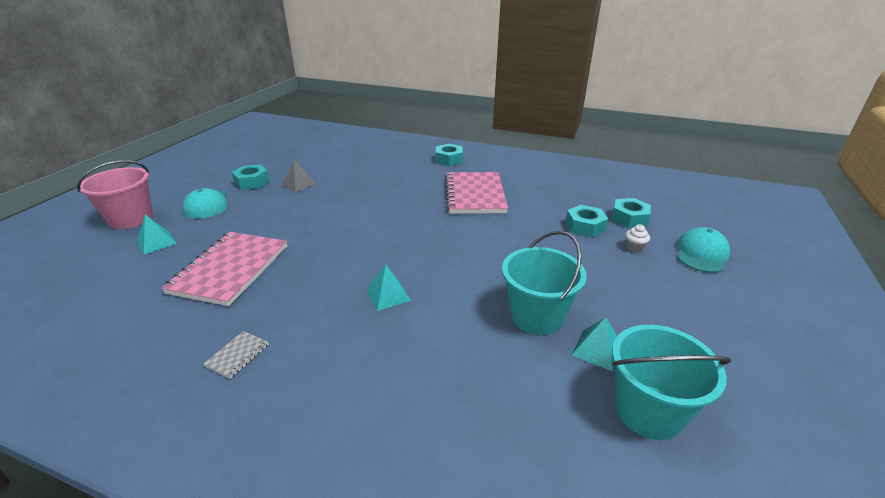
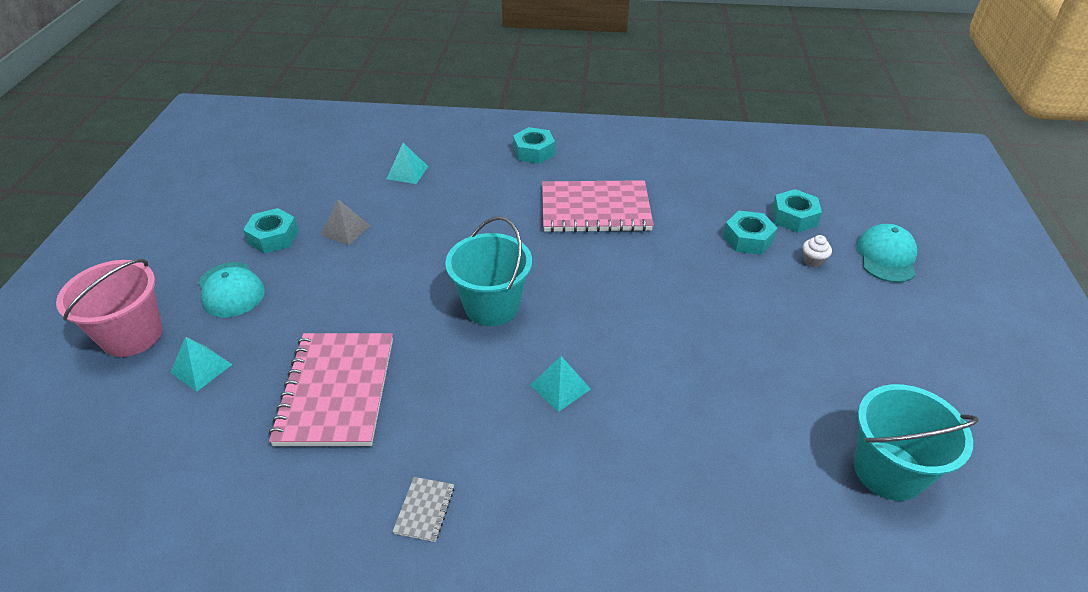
camera: 15 degrees left, 10 degrees up
pink notebook [445,172,508,214] -> pink notebook turned 75 degrees counterclockwise [542,180,654,233]
turquoise bucket [502,231,587,335] -> turquoise bucket moved to [445,216,532,326]
turquoise pyramid [572,317,617,371] -> turquoise pyramid moved to [387,143,428,184]

